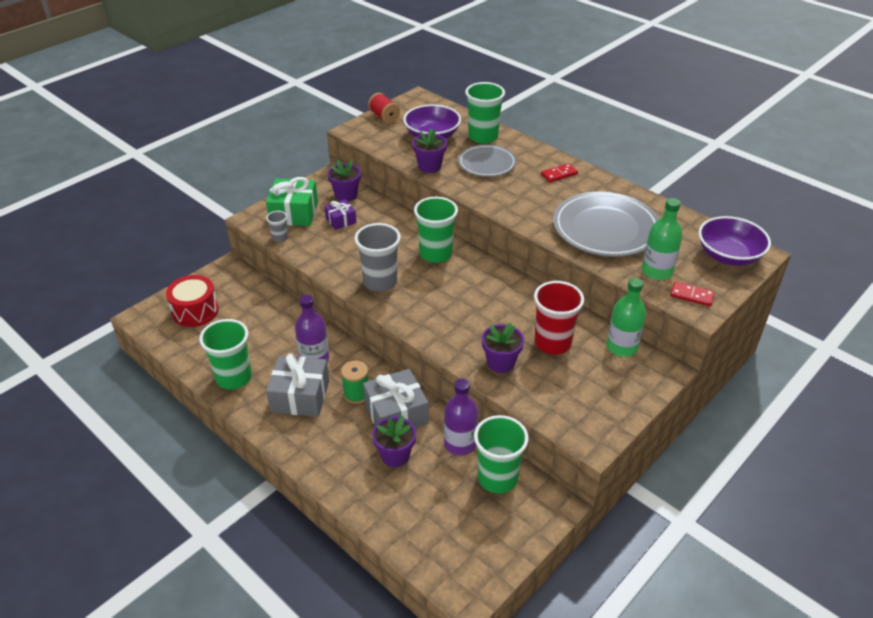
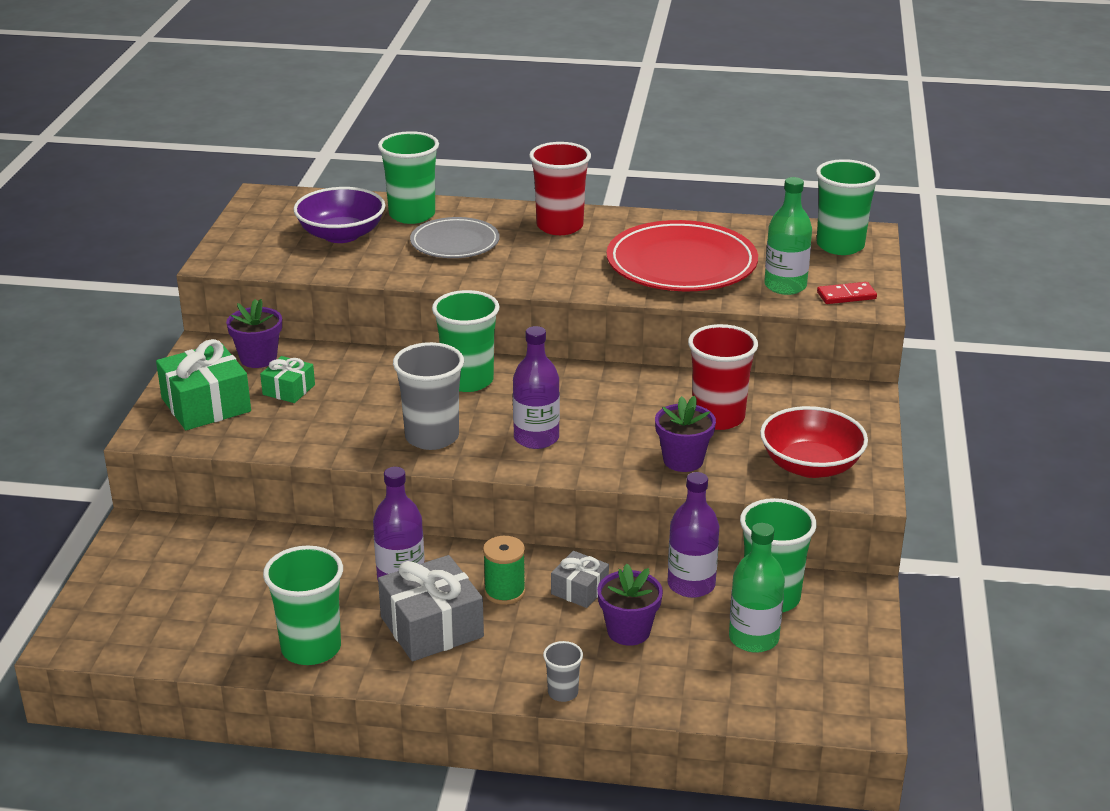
camera: 35 degrees left, 10 degrees down
red drum [166,275,219,327] -> none
grey cup [266,211,288,242] -> grey cup moved to [543,641,583,702]
purple gift [324,199,356,230] -> green gift [260,356,315,403]
grey gift [363,369,429,428] -> grey gift [551,551,609,608], size x0.56
red spool [368,93,400,123] -> none
purple flower pot [412,129,447,173] -> none
red domino [541,163,578,182] -> red cup [529,142,591,235]
grey plate [553,192,659,257] -> red plate [607,220,758,291]
green bottle [606,278,646,357] -> green bottle moved to [729,523,785,653]
purple bowl [699,216,771,266] -> green cup [816,159,880,255]
none -> purple bottle [513,326,560,449]
none -> red bowl [760,406,868,478]

